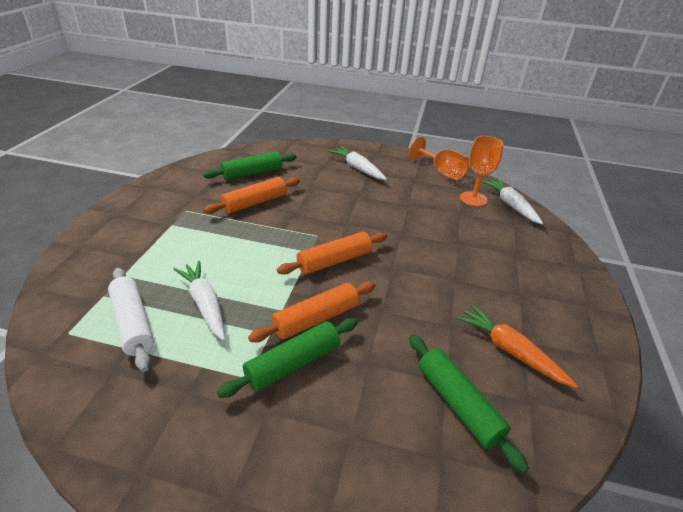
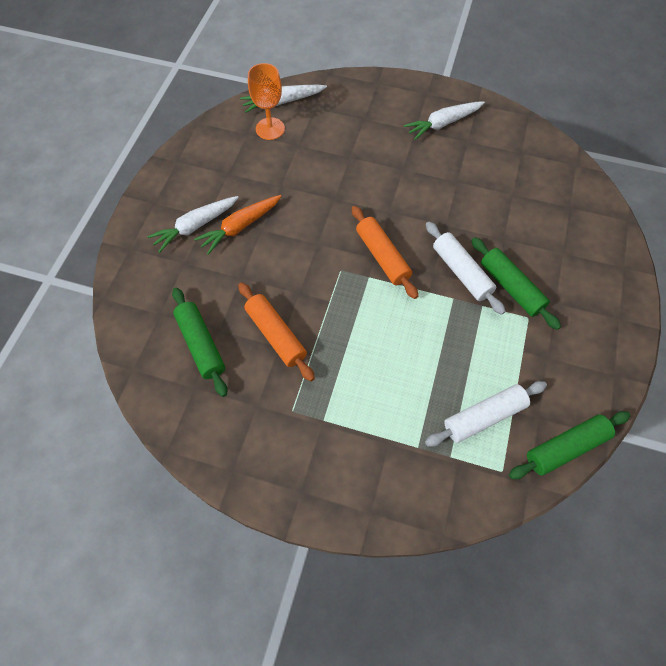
camera: 85 degrees left, 25 degrees up
white carrot [173,261,225,340] -> white carrot moved to [404,101,485,140]
orange rolling pin [248,282,376,342] -> white rolling pin [426,222,505,315]
orange goblet [409,137,469,181] -> none
green rolling pin [409,334,529,473] -> green rolling pin moved to [509,411,631,479]
orange carrot [456,304,578,388] -> orange carrot moved to [194,195,281,255]

